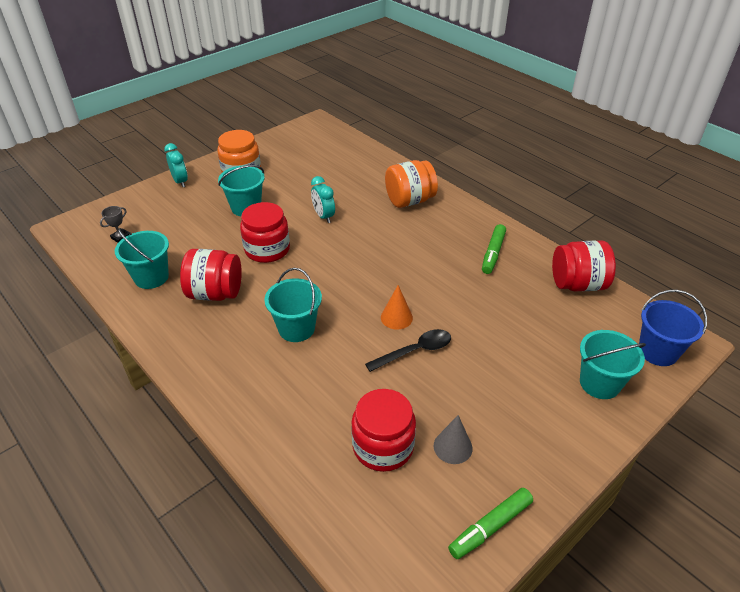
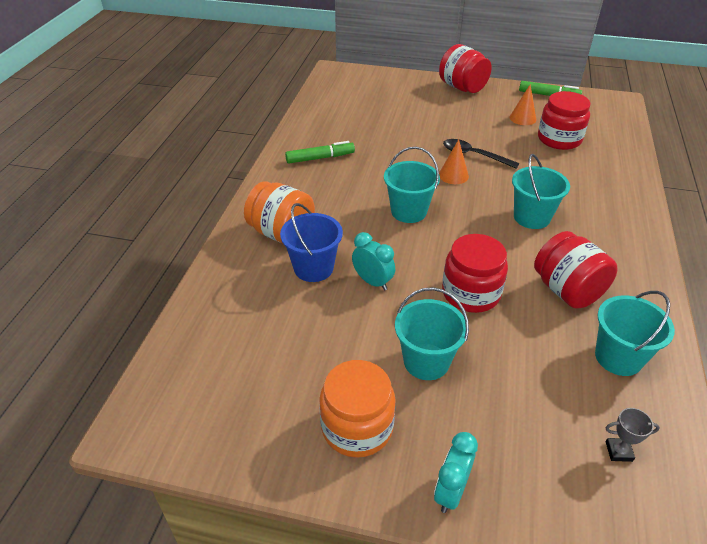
camera: 125 degrees left, 0 degrees up
turquoise clock [311,176,335,223] -> turquoise clock turned 75 degrees counterclockwise [352,232,395,290]
grey cone [434,415,473,464] -> orange cone [510,84,536,125]
red jar [552,241,616,292] -> red jar moved to [439,44,492,93]
turquoise bucket [580,330,646,399] -> turquoise bucket moved to [384,147,440,223]
blue bucket [639,290,707,366] -> blue bucket moved to [280,203,343,282]

